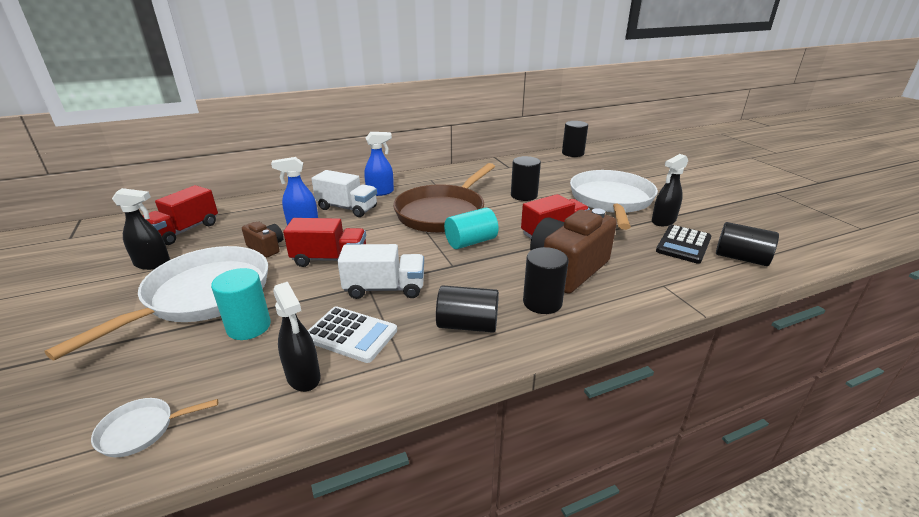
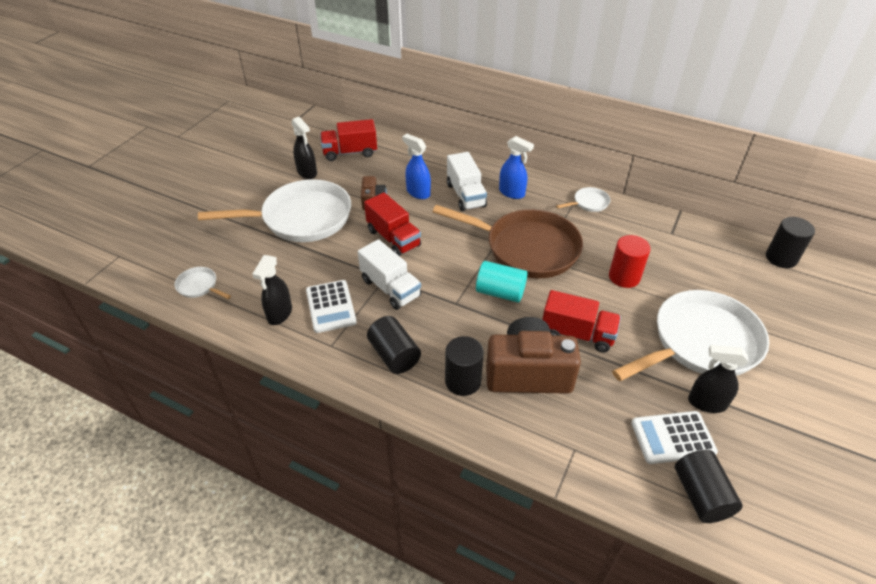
camera: 50 degrees right, 15 degrees up
turquoise cylinder [211,268,271,340] -> none
brown pan [393,163,495,233] -> brown pan turned 150 degrees counterclockwise [433,205,583,278]
black cylinder [511,156,541,201] -> red cylinder [609,235,651,288]
black calculator [656,225,711,264] -> white calculator [631,411,718,464]
none -> white pan [556,187,610,212]

